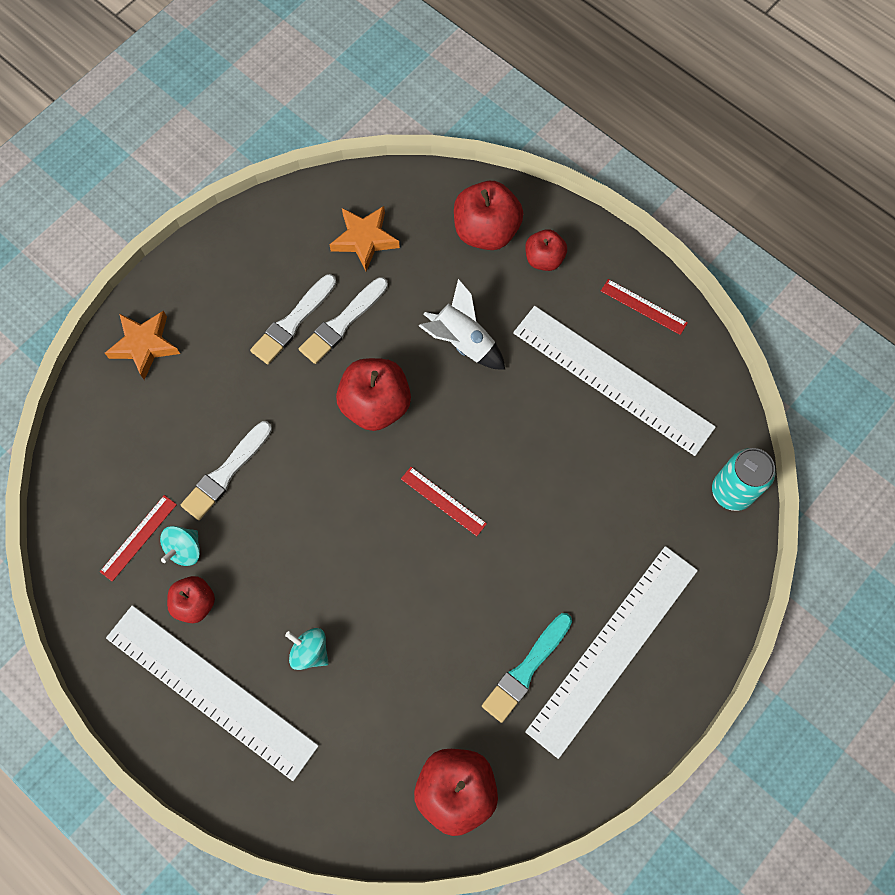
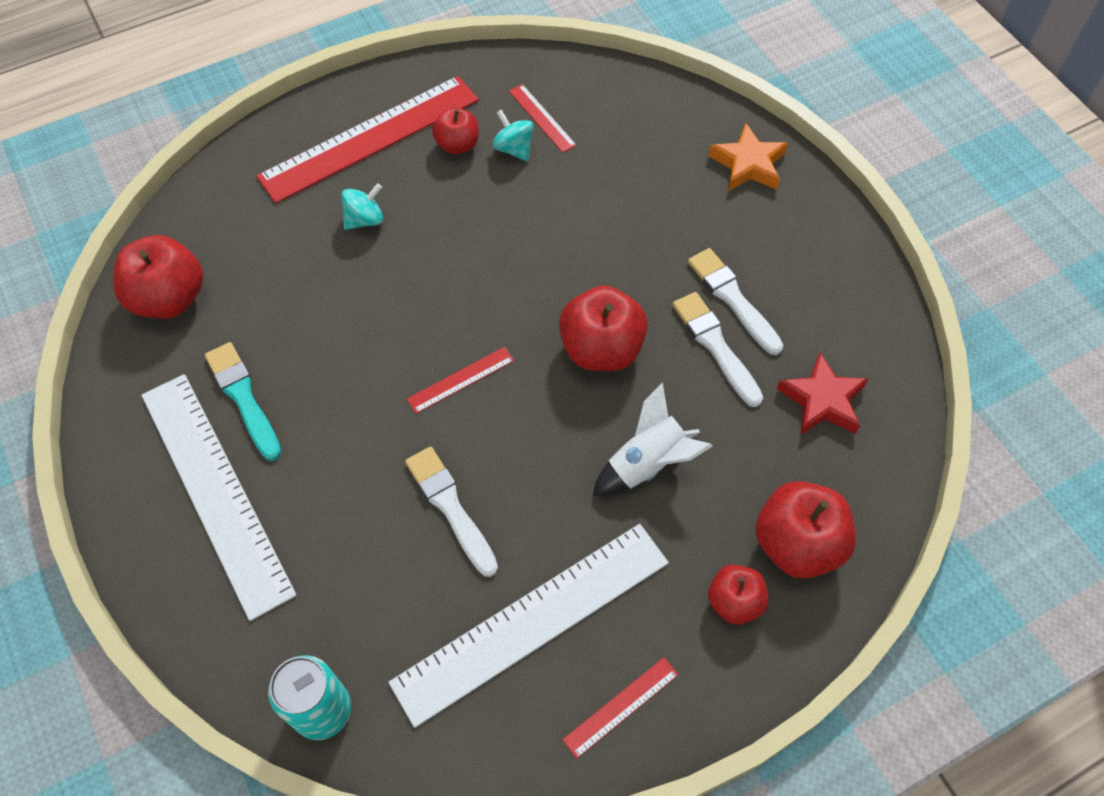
camera: 110 degrees right, 10 degrees down
white ruler [106,605,319,781] -> red ruler [256,76,479,203]
white brush [181,421,272,520] -> white brush moved to [405,446,498,577]
orange star [329,206,400,271] -> red star [777,352,868,435]

